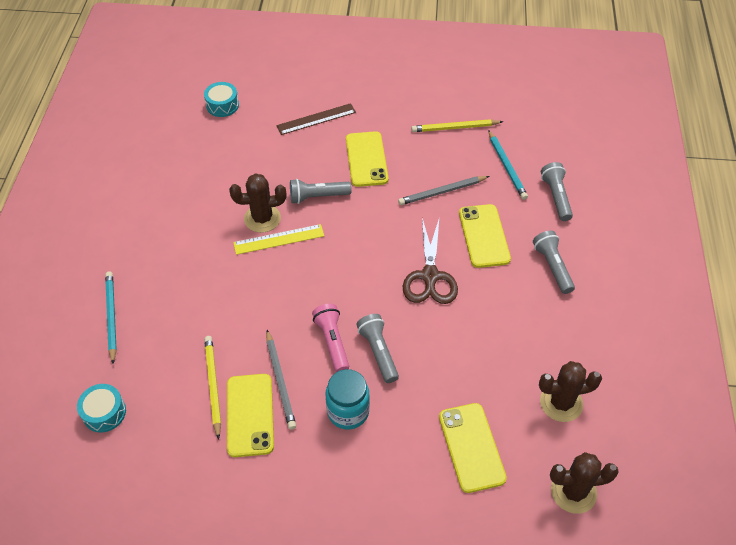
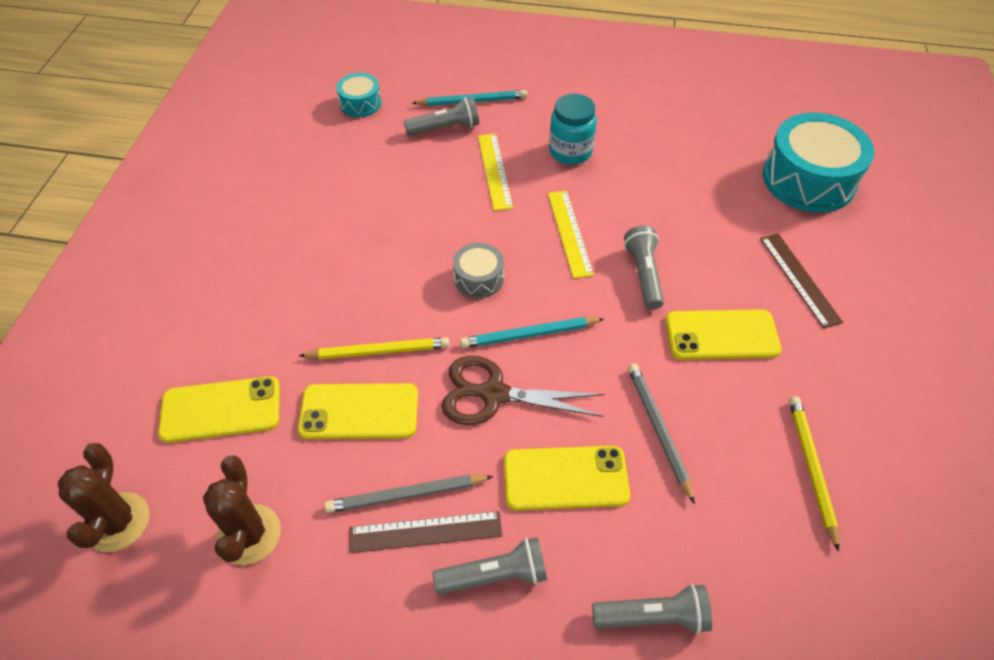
camera: 95 degrees right, 0 degrees up
turquoise drum [204,82,239,117] -> turquoise drum [763,113,875,213], size x2.01
yellow pencil [204,336,221,440] -> yellow pencil moved to [299,337,450,359]
yellow phone [227,374,274,457] -> yellow phone moved to [298,383,418,439]
brown cactus [229,173,286,233] -> none
grey pencil [266,330,296,430] -> grey pencil moved to [324,475,493,513]
pink flashlight [312,304,349,372] -> none
turquoise jar [326,369,370,429] -> turquoise jar moved to [549,93,597,165]
grey flashlight [356,314,399,383] -> grey flashlight moved to [404,97,479,136]
turquoise pencil [488,130,528,200] -> turquoise pencil moved to [460,317,604,348]
none -> brown ruler [350,511,502,553]
none -> grey drum [453,243,504,298]
none -> yellow ruler [478,133,513,211]

